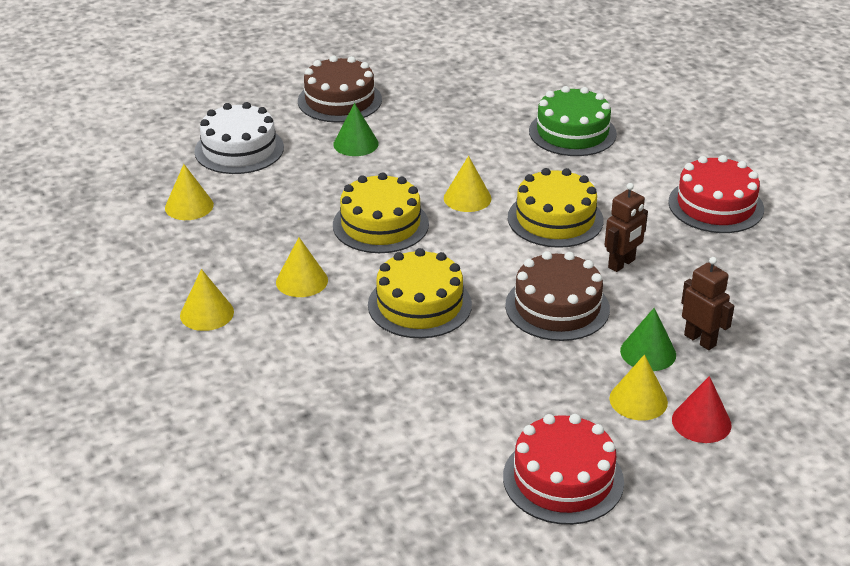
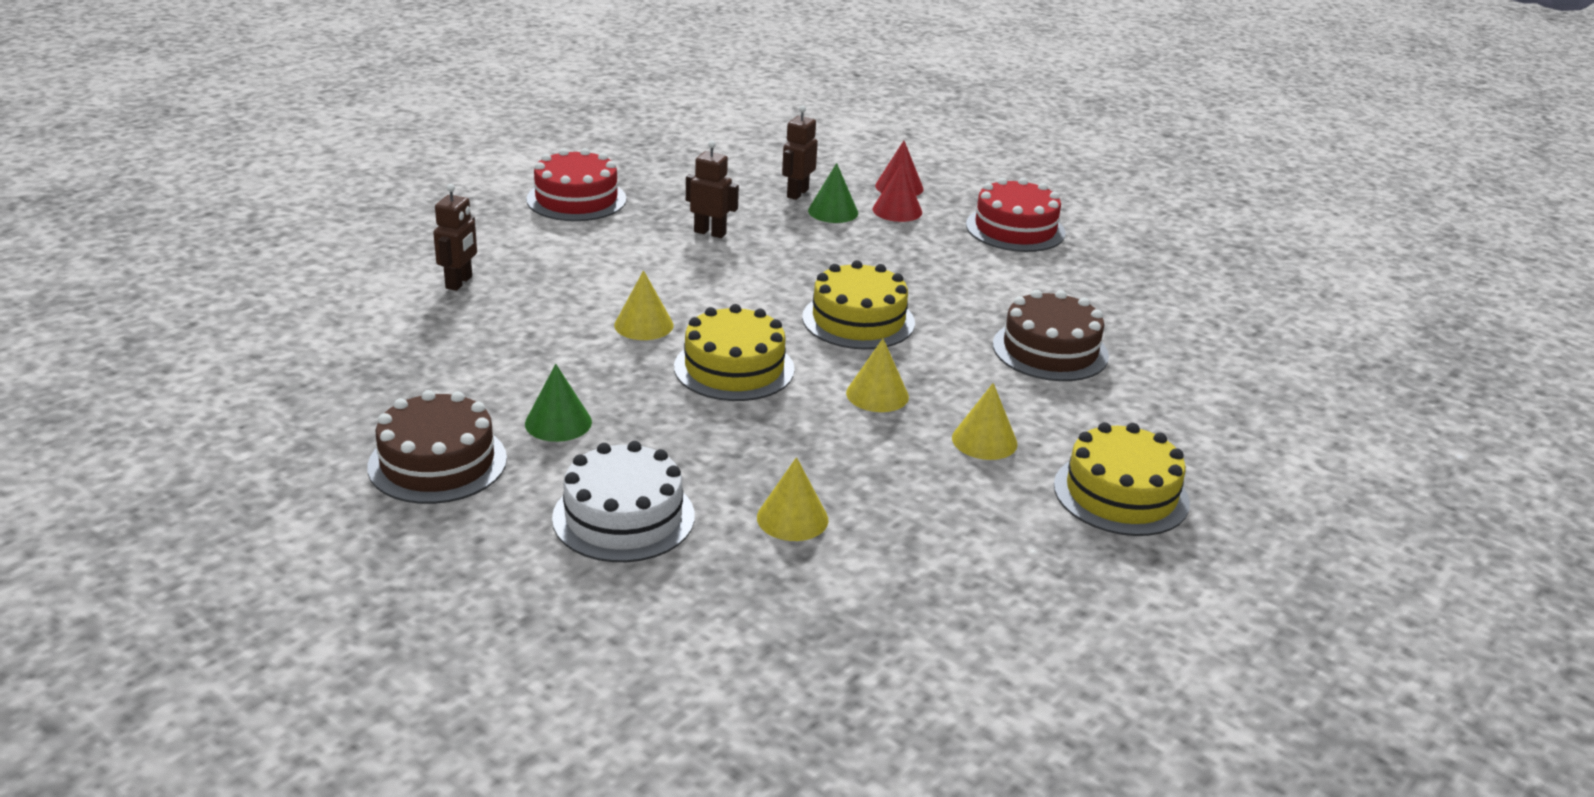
camera: 115 degrees left, 5 degrees down
brown cake [505,251,610,341] -> brown cake moved to [993,290,1109,381]
yellow cake [508,168,604,248] -> yellow cake moved to [1054,422,1190,536]
green cake [529,86,617,156] -> brown robot [433,184,477,291]
yellow cone [609,354,668,420] -> red cone [872,163,922,222]

